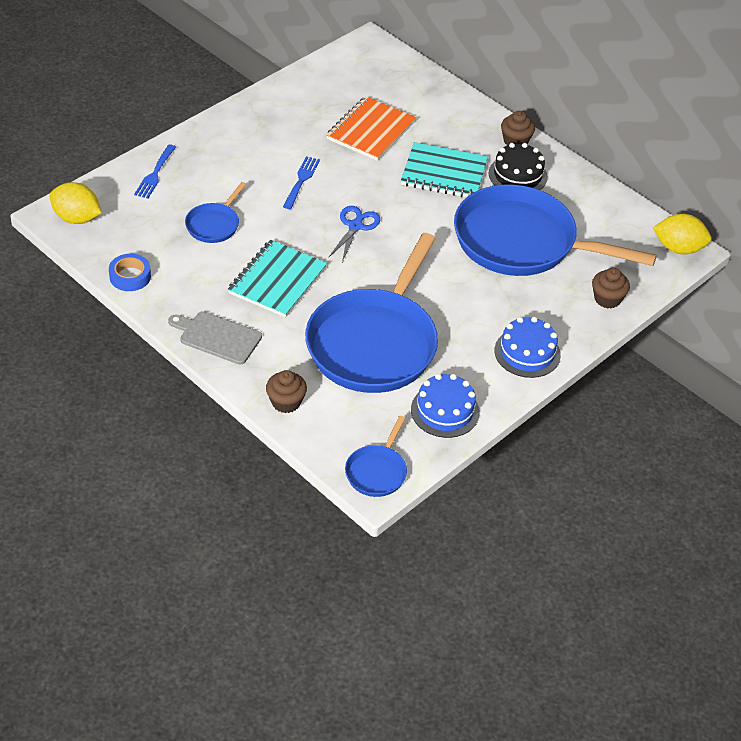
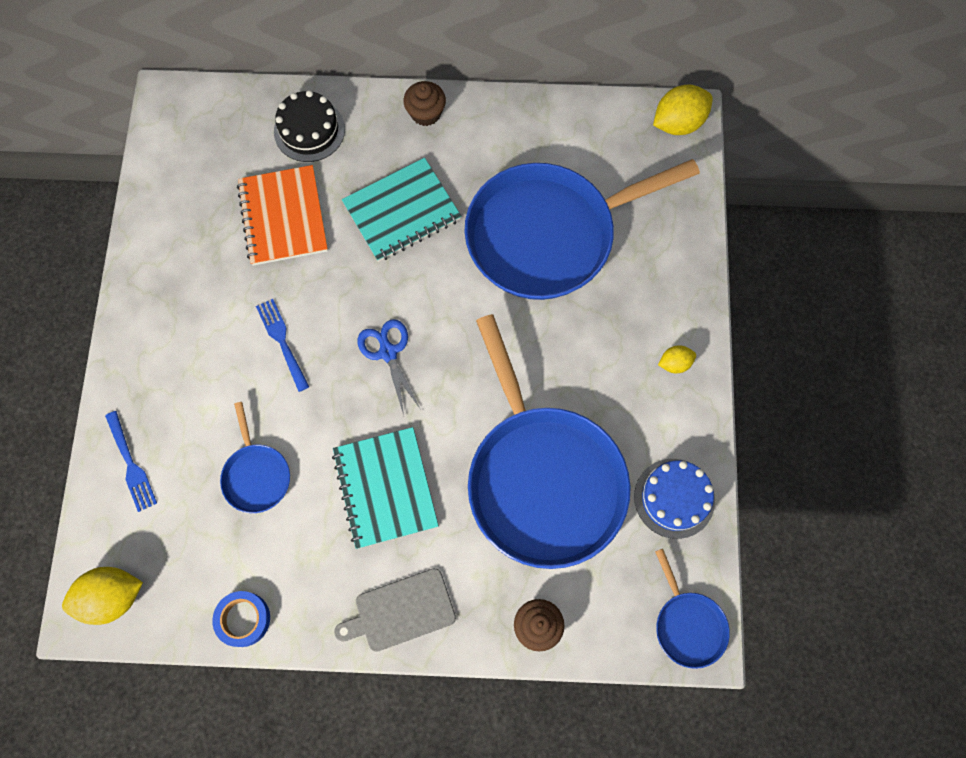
camera: 40 degrees left, 25 degrees up
black cake [489,143,548,190] -> black cake moved to [274,90,345,162]
blue cake [495,317,561,378] -> yellow lemon [658,345,696,373]
brown cupcake [592,268,630,308] -> none

